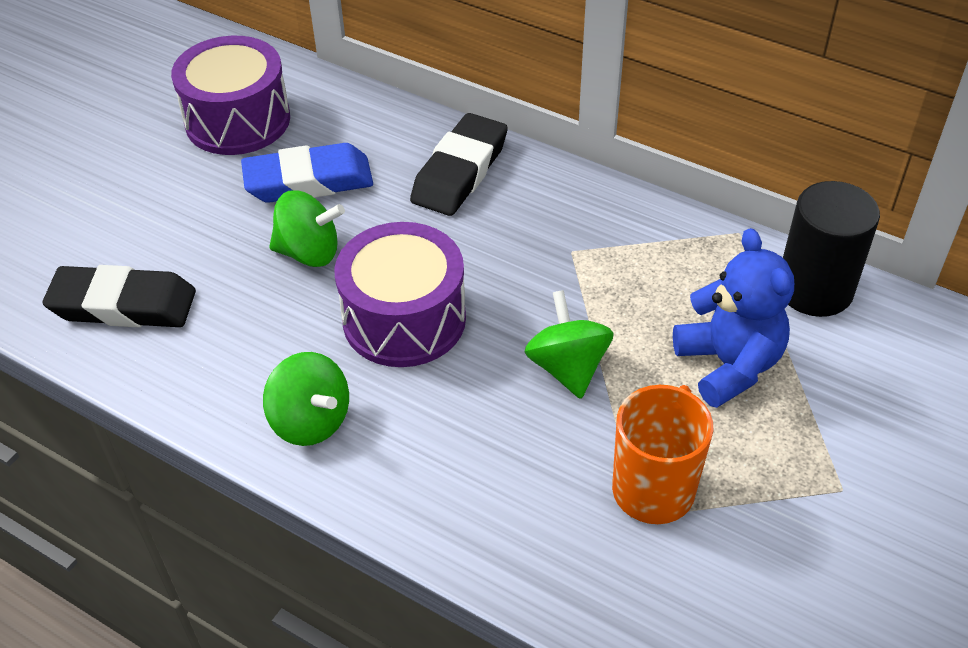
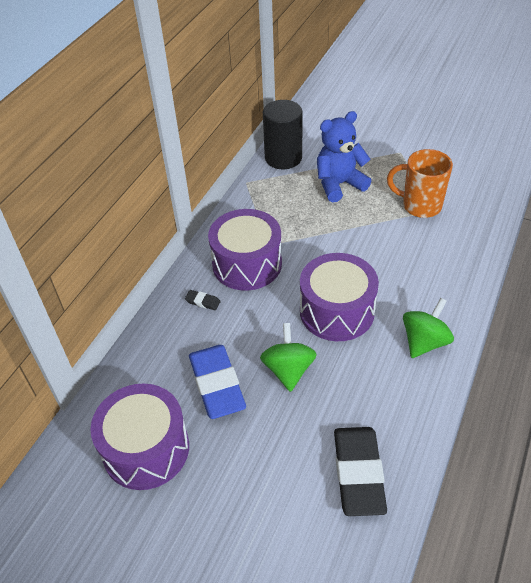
camera: 95 degrees left, 0 degrees up
black eraser [410,113,508,216] -> black eraser [185,290,221,310], size x0.41
green spinning top [524,290,614,399] -> none
none -> purple drum [208,209,282,291]

